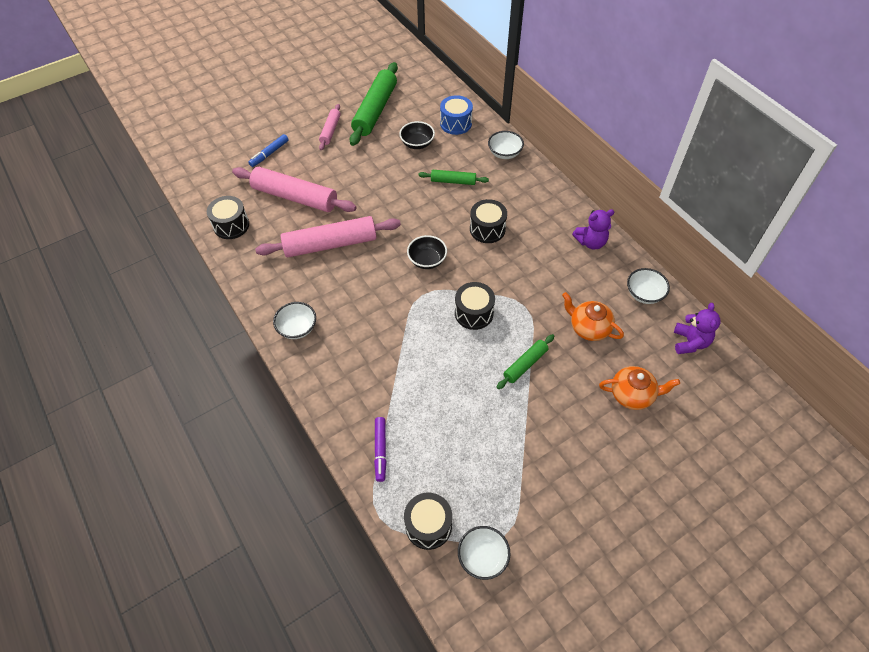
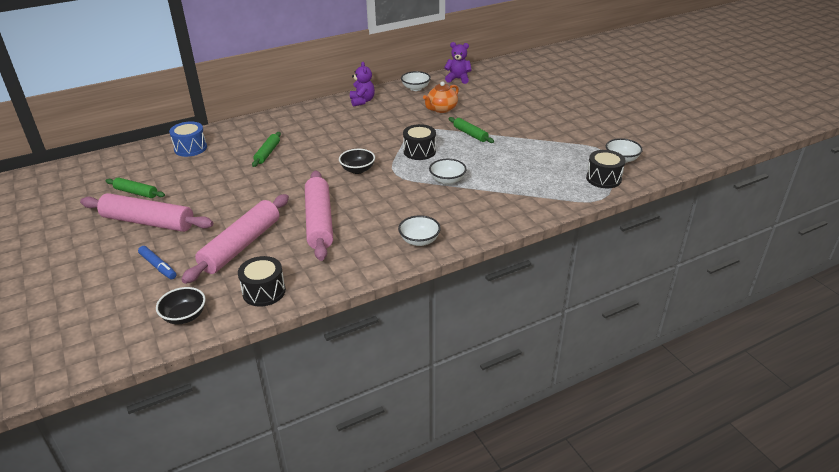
camera: 85 degrees left, 20 degrees down
pink rolling pin [319,104,341,150] -> pink rolling pin [80,193,213,232], size x1.92
green rolling pin [350,62,398,146] -> green rolling pin [105,178,165,198], size x0.52
purple marker [374,417,386,482] -> none
black bowl [399,121,435,149] -> black bowl moved to [156,287,206,324]
black drum [470,199,507,243] -> none
white bowl [488,131,524,159] -> white bowl moved to [429,159,467,185]
orange teapot [599,366,680,410] -> none

